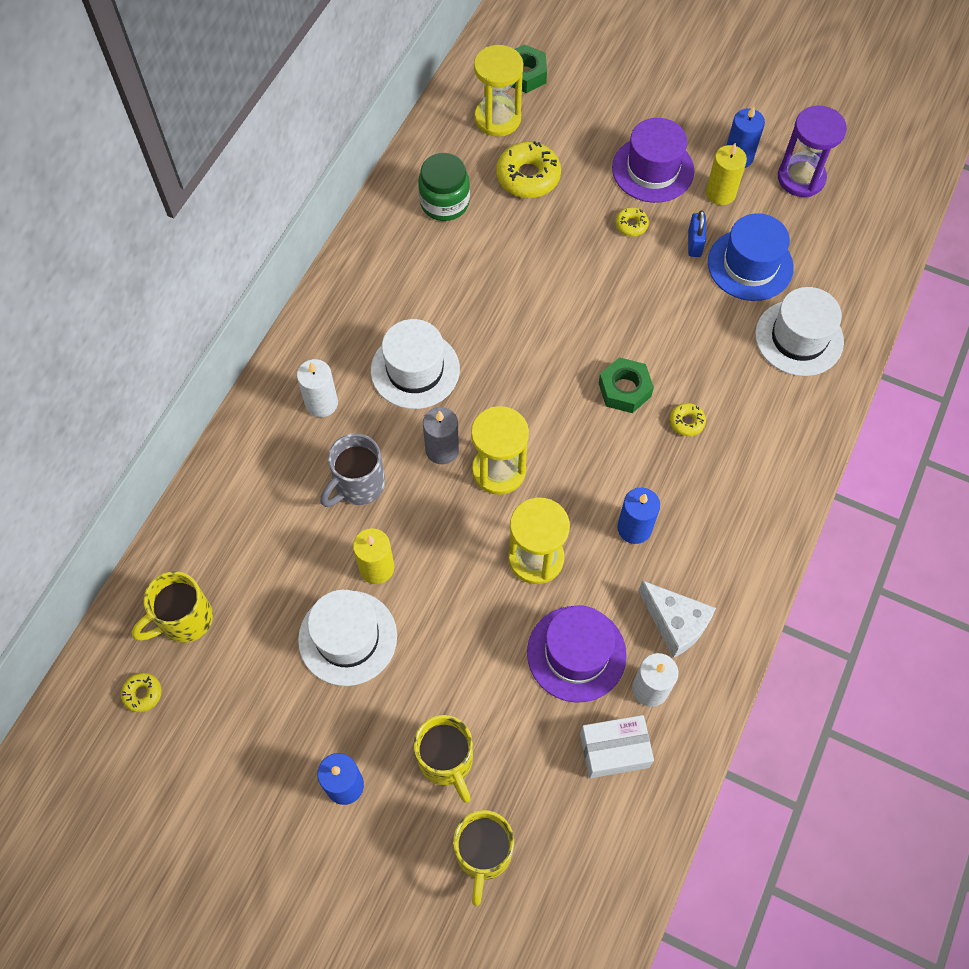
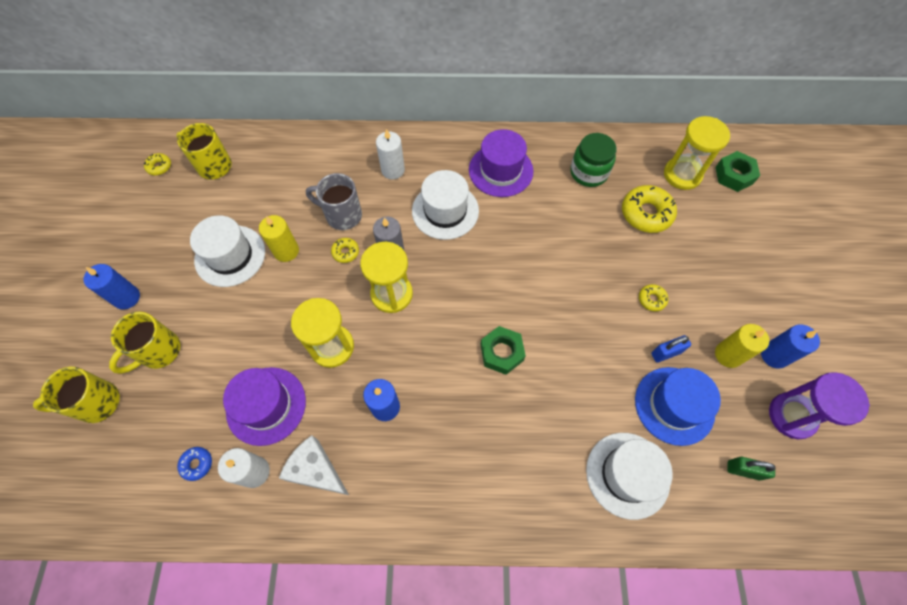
camera: 65 degrees right, 0 degrees up
white box [580,715,654,778] -> blue donut [177,447,212,481]
purple hat [612,118,694,203] -> purple hat moved to [469,129,534,197]
white cheese [638,581,716,658] -> white cheese turned 105 degrees clockwise [279,435,349,495]
yellow donut [670,403,706,436] -> yellow donut moved to [331,238,359,263]
none -> green padlock [727,457,776,481]

